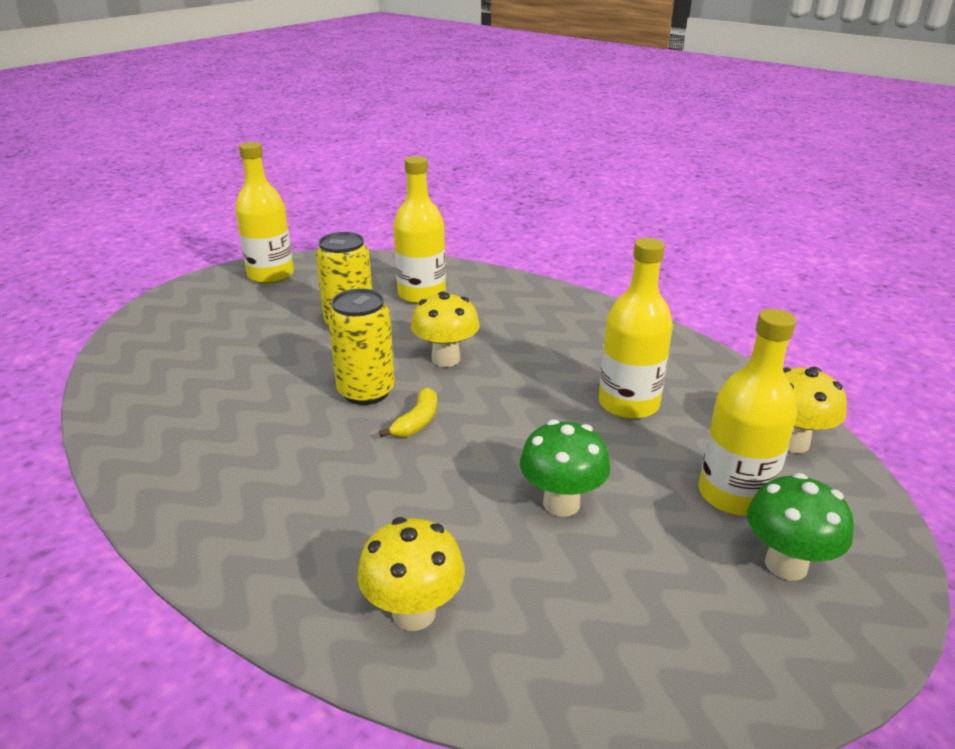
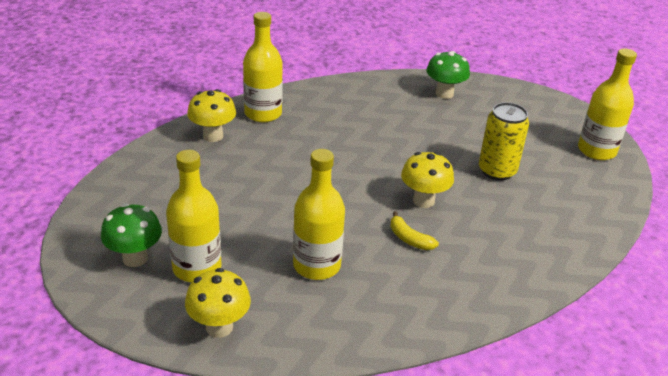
camera: 110 degrees right, 5 degrees up
yellow can [328,289,395,405] -> none
yellow banana [379,387,437,437] -> yellow banana moved to [390,211,439,250]
yellow bottle [393,156,446,304] -> yellow bottle moved to [243,12,283,122]
green mushroom [520,420,610,517] -> green mushroom moved to [426,51,470,99]

